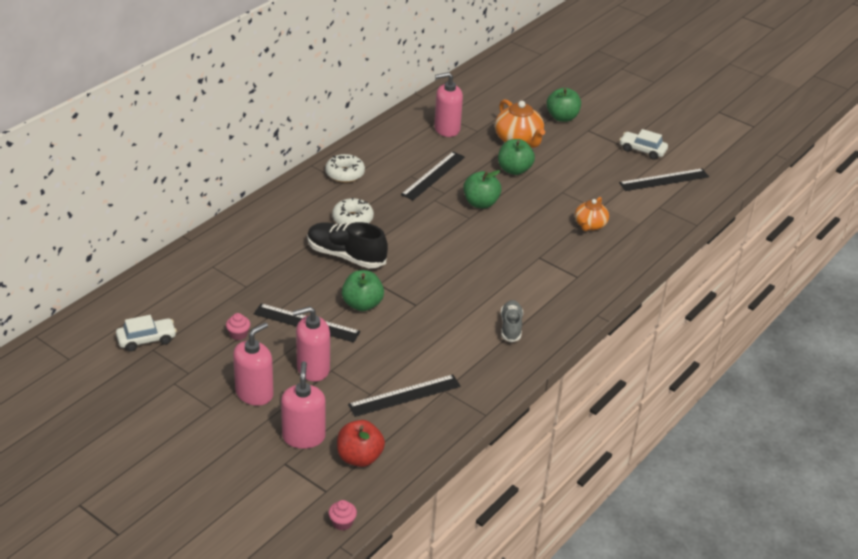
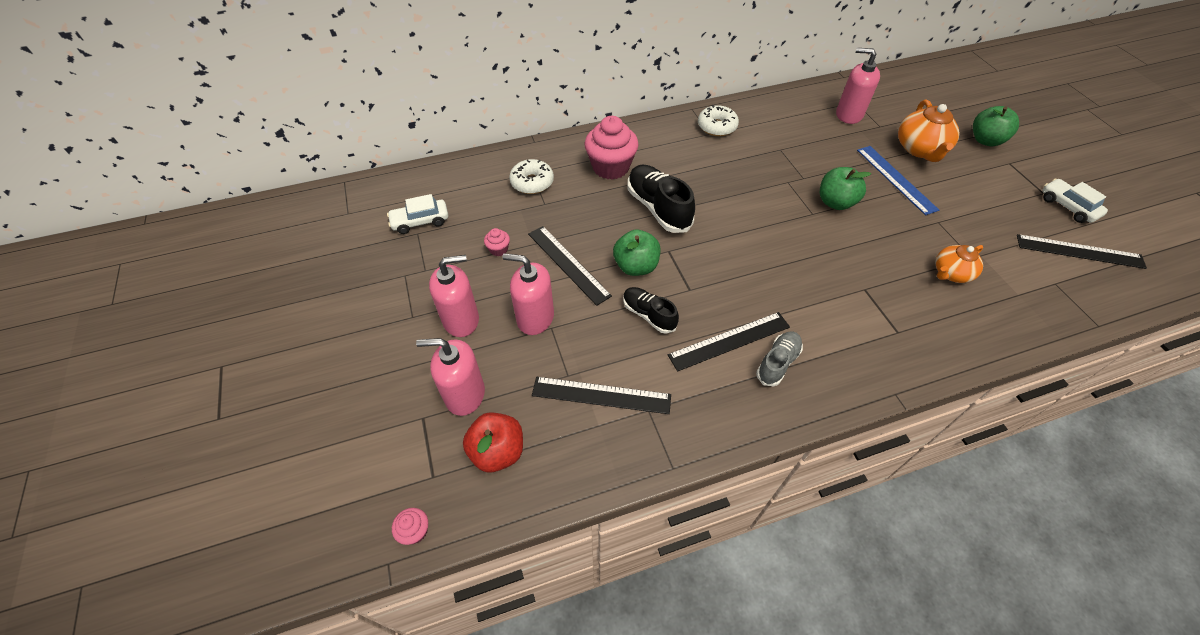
camera: 35 degrees right, 15 degrees up
white car [116,315,177,352] -> white car turned 150 degrees clockwise [387,194,448,234]
pink soap dispenser [281,361,326,449] -> pink soap dispenser turned 120 degrees counterclockwise [416,338,485,416]
white donut [332,197,374,225] -> white donut moved to [509,159,554,194]
black ruler [401,152,465,200] -> black ruler moved to [668,312,790,372]
green apple [498,139,535,175] -> blue ruler [857,146,939,215]
none -> pink cupcake [585,116,639,180]
none -> black shoe [623,287,679,334]

